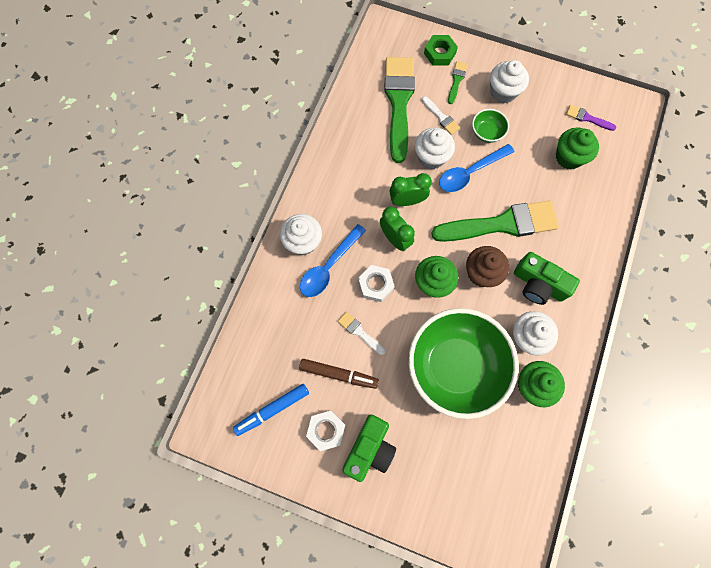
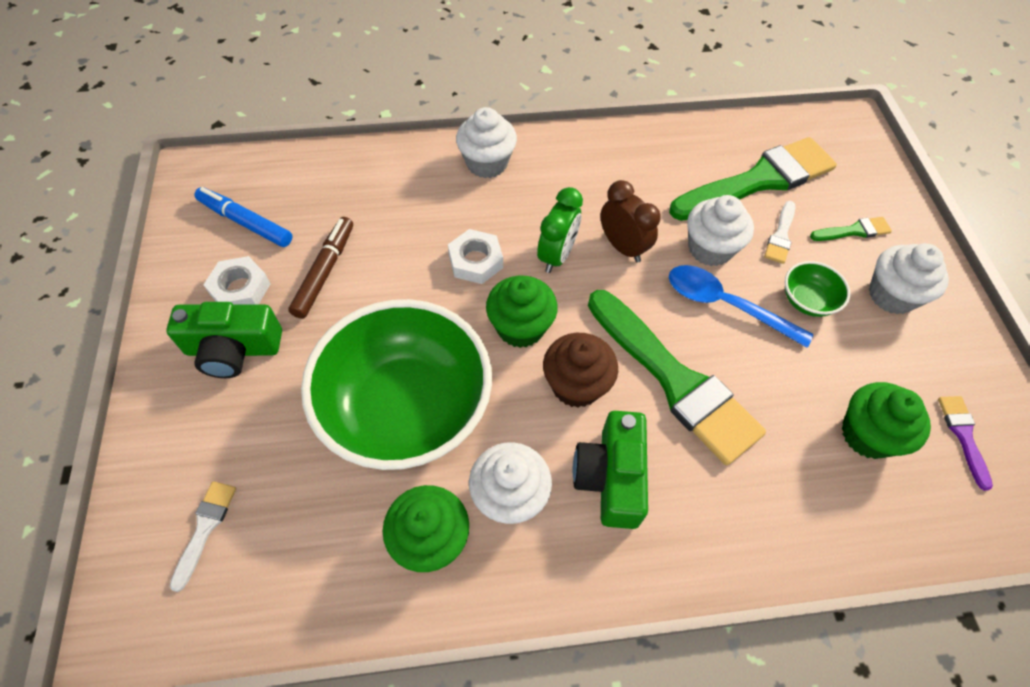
camera: 60 degrees right, 15 degrees down
brown marker [299,359,379,389] -> brown marker turned 150 degrees counterclockwise [288,217,353,319]
blue spoon [300,224,366,297] -> none
white brush [338,312,385,355] -> white brush moved to [170,481,236,592]
green clock [390,173,432,206] -> brown clock [600,180,660,263]
green nut [424,35,458,66] -> none

